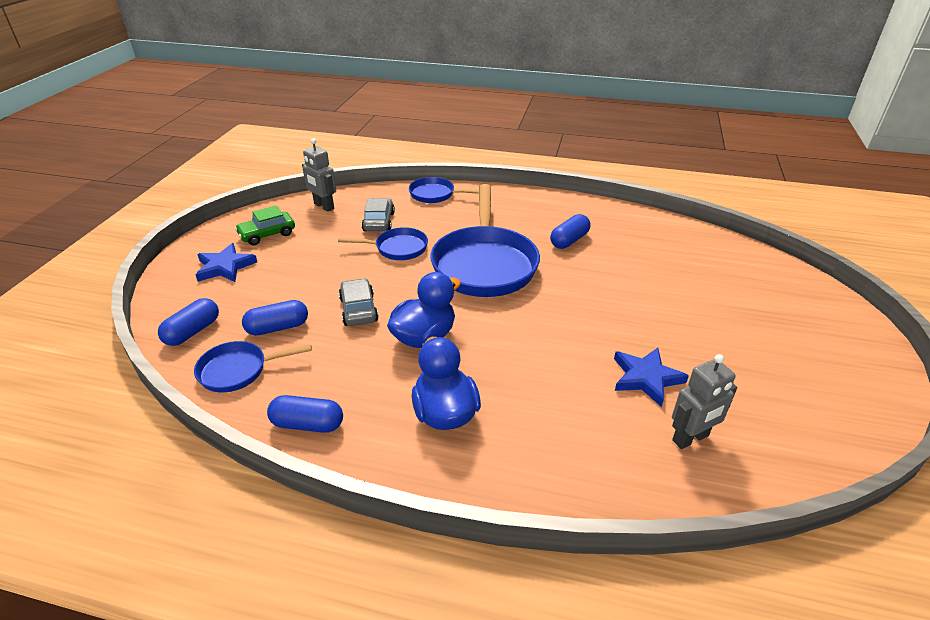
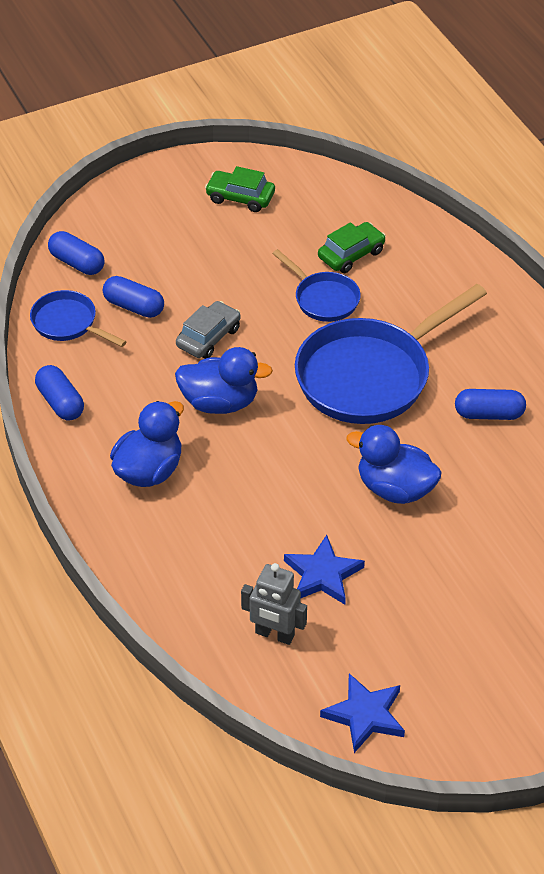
camera: 50 degrees right, 10 degrees up
blue capsule [158,298,219,346] -> blue capsule turned 45 degrees clockwise [48,231,104,275]
blue star [196,243,257,282] -> blue star moved to [320,673,405,753]
grey robot [302,138,336,212] -> none
grey car [362,198,395,231] -> green car [318,222,386,273]
blue pan [409,177,479,203] -> none
none -> blue duck [346,425,442,504]

